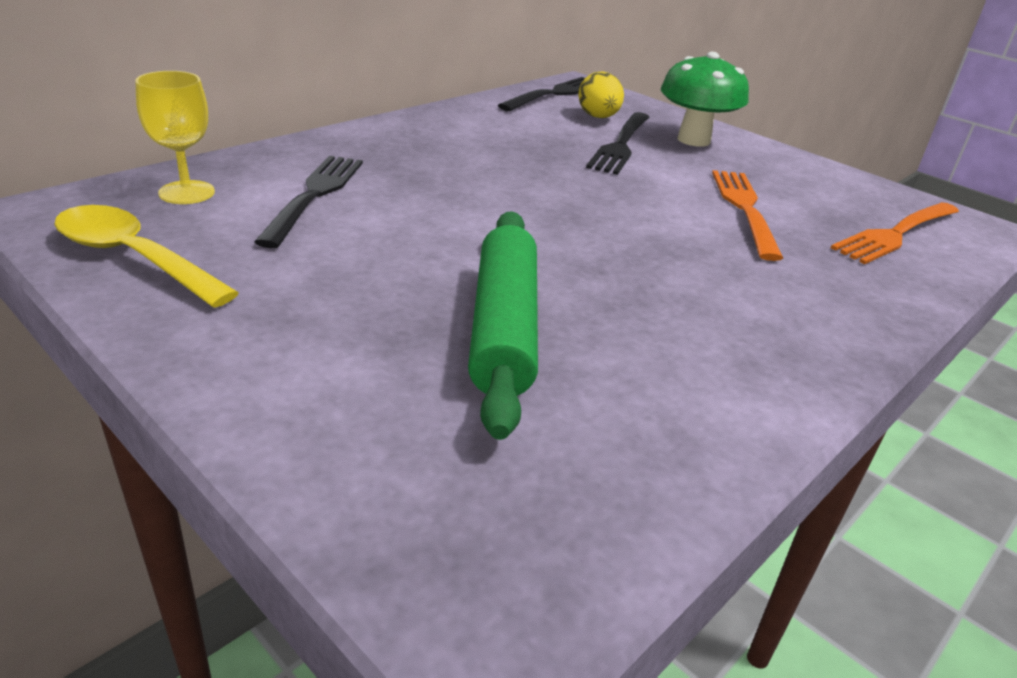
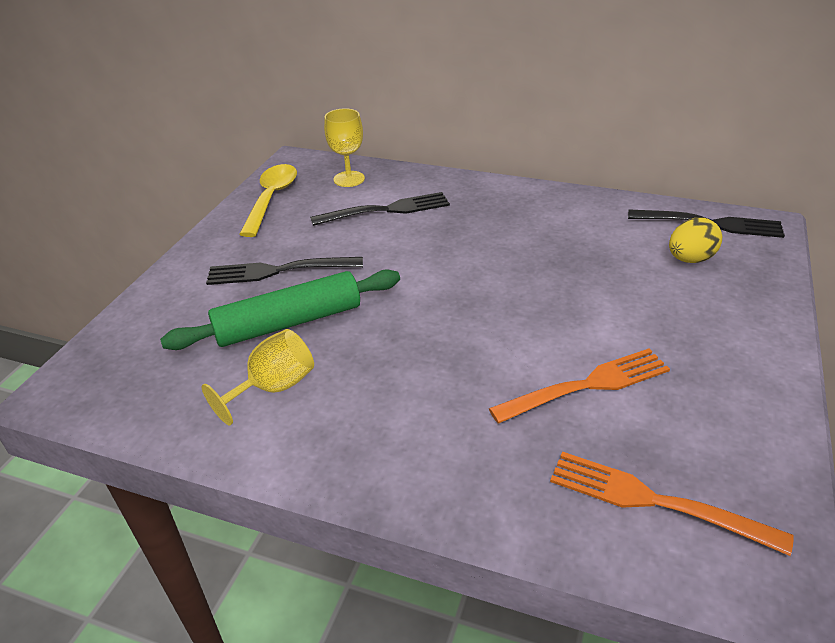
camera: 70 degrees right, 5 degrees up
black fork [586,112,649,175] -> black fork moved to [206,257,363,285]
green mushroom [661,52,749,147] -> none
none -> yellow goblet [201,329,314,425]

